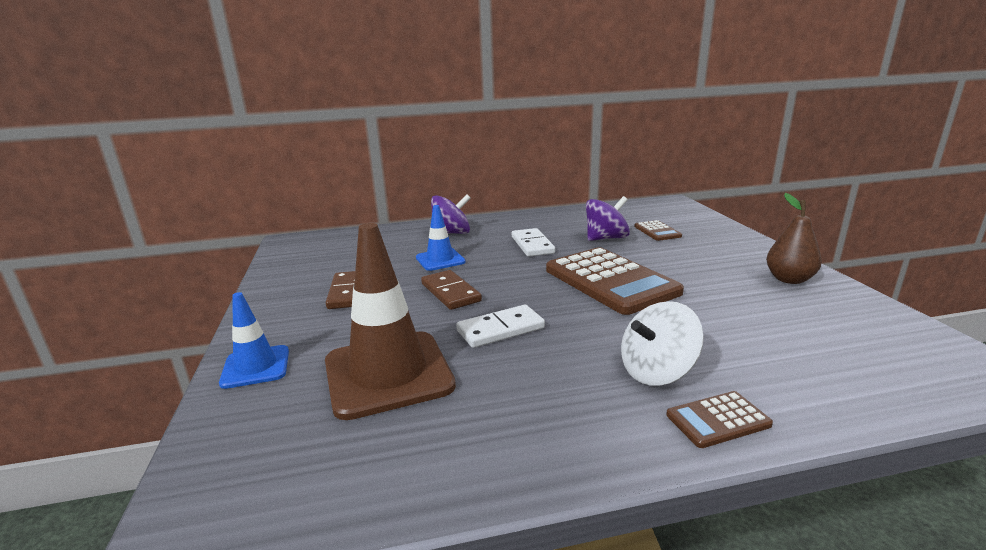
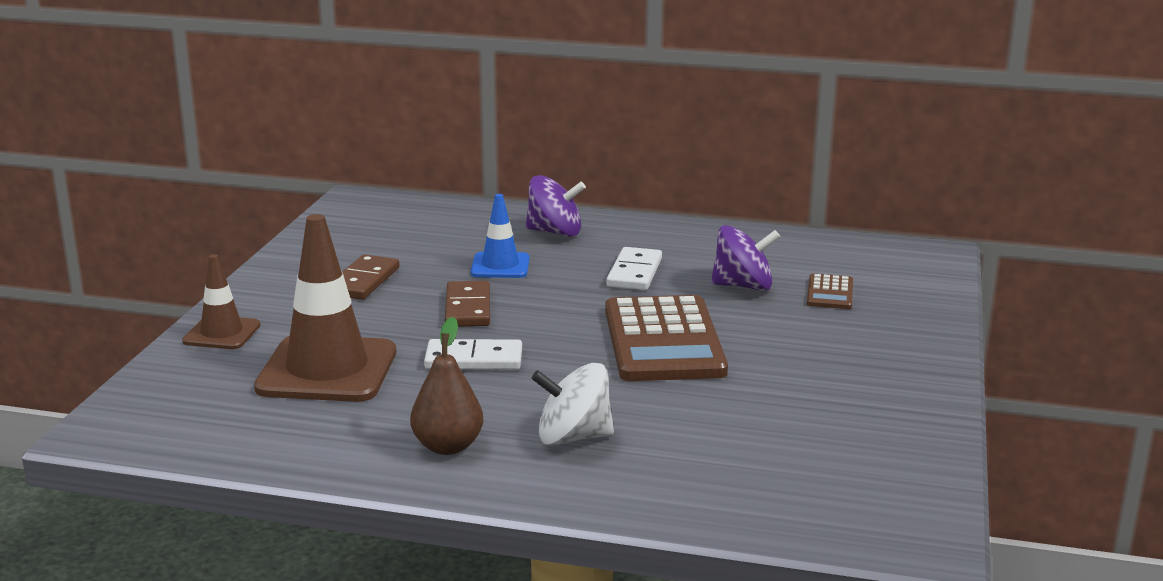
camera: 25 degrees right, 0 degrees up
blue traffic cone [219,292,289,389] -> brown traffic cone [182,254,261,349]
brown calculator [666,391,773,448] -> none
brown pear [766,193,822,284] -> brown pear moved to [410,317,483,455]

